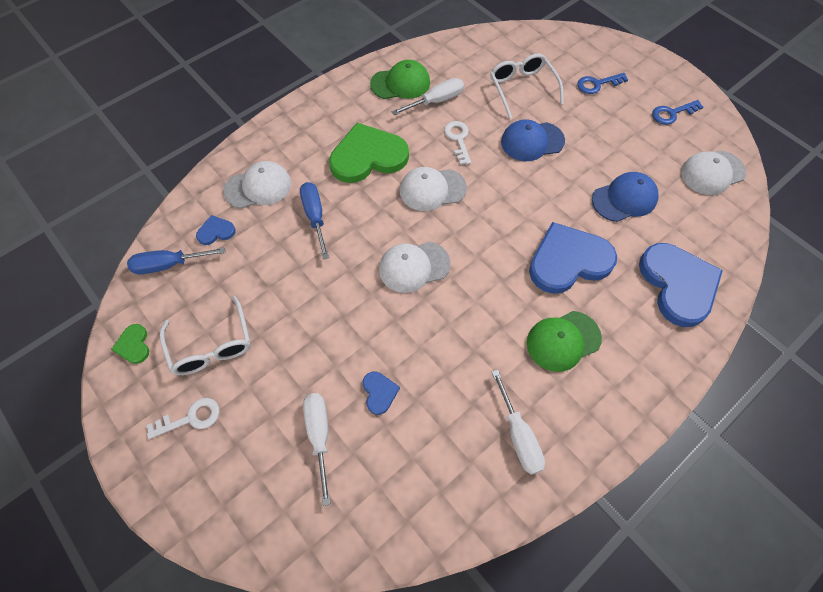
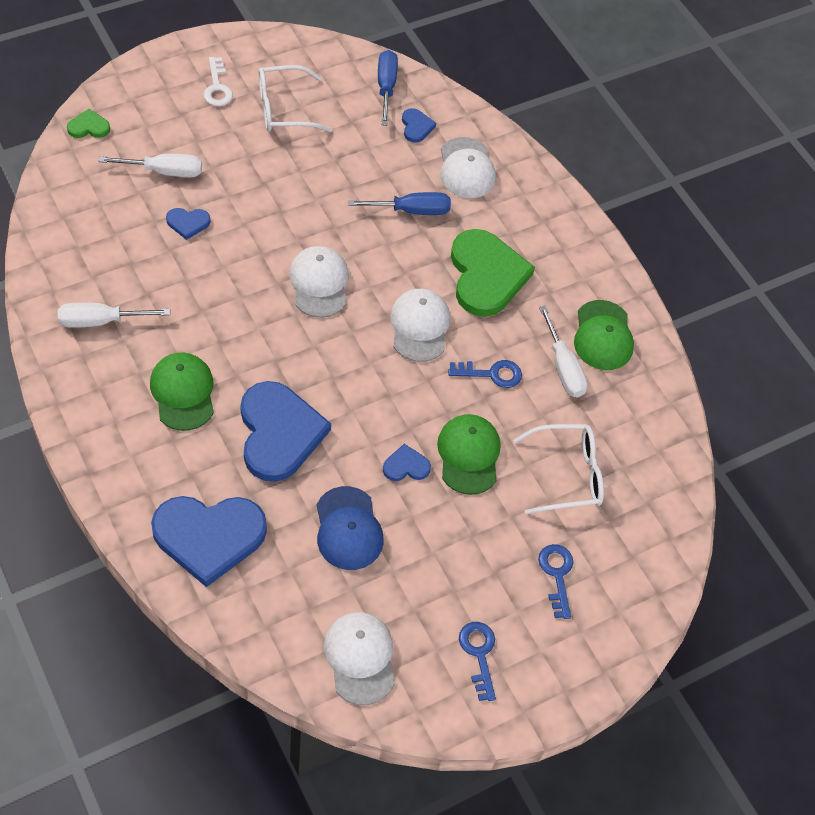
camera: 95 degrees right, 5 degrees down
green heart [111,324,149,364] -> green heart moved to [67,109,110,138]
white key [444,121,471,165] -> blue key [448,360,522,388]
blue cap [501,119,565,161] -> green cap [437,414,500,495]
none -> blue heart [383,444,431,481]

